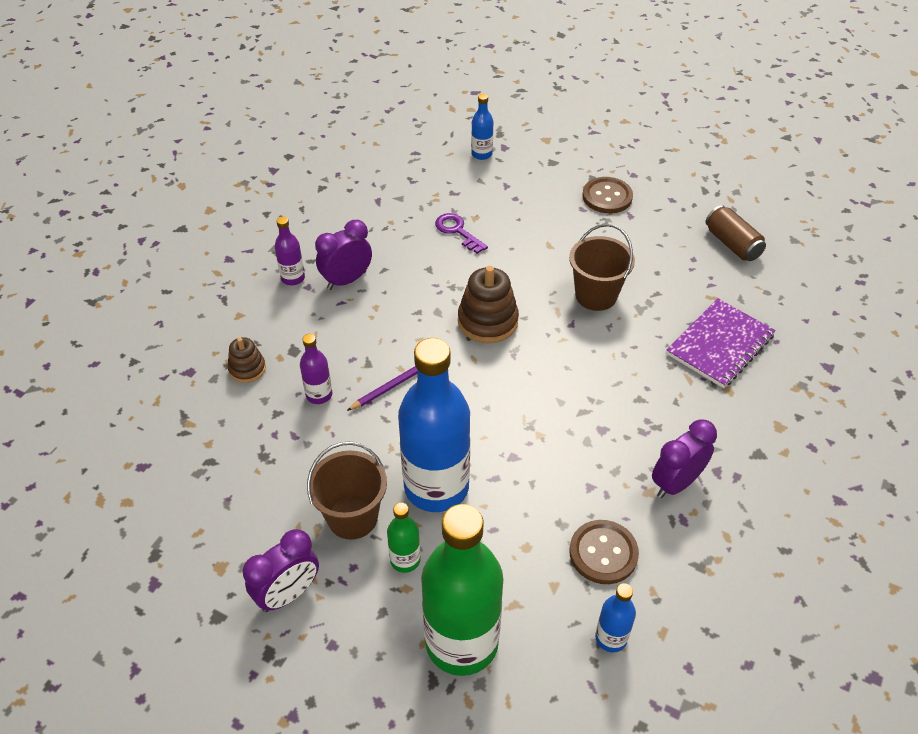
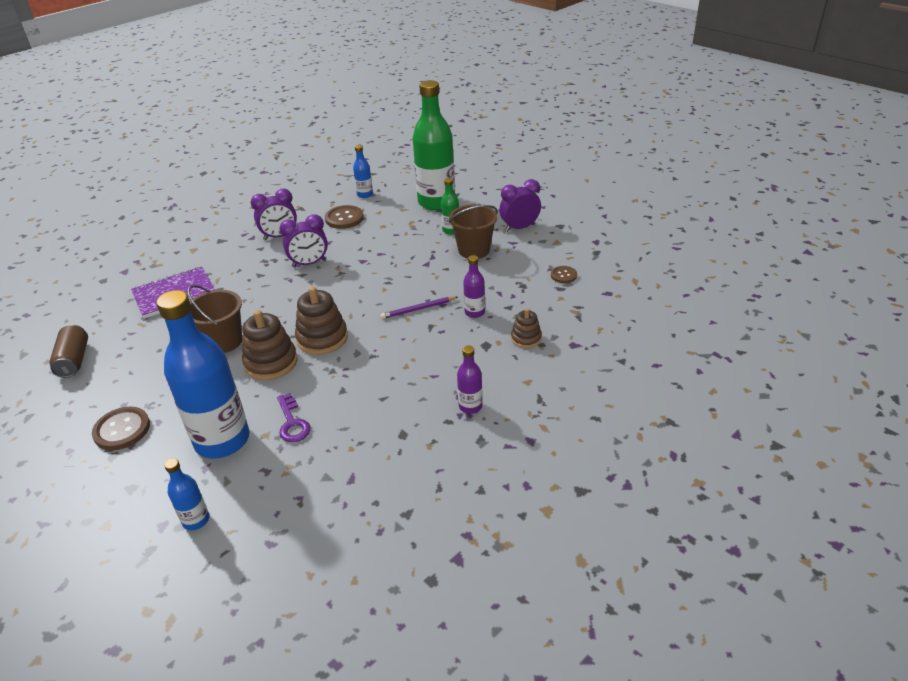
camera: 160 degrees left, 10 degrees down
purple clock [315,220,372,290] -> purple clock moved to [280,214,328,268]
blue bottle [398,338,470,512] -> blue bottle moved to [156,290,250,459]
none -> brown stacking toy [242,310,297,380]
none -> brown button [551,266,577,283]

